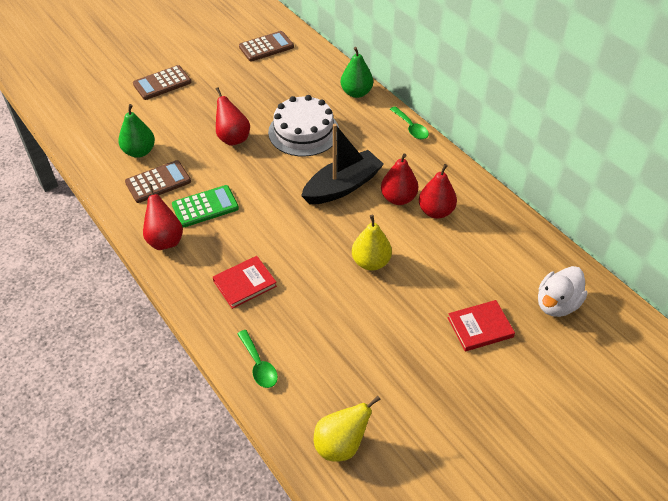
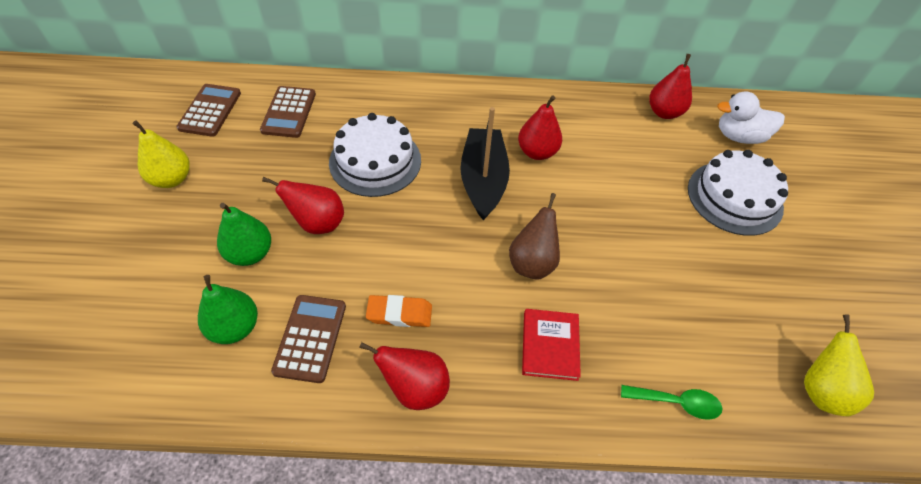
camera: 55 degrees left, 5 degrees up
brown calculator [133,65,191,100] -> brown calculator moved to [260,86,316,138]
green calculator [172,185,239,227] -> orange eraser [366,295,432,327]
green pear [341,47,373,98] -> green pear moved to [217,203,271,266]
yellow pear [352,215,392,271] -> yellow pear moved to [133,121,190,188]
green spoon [390,106,429,139] -> none
red pear [419,164,457,219] -> red pear moved to [649,54,692,119]
red book [448,300,515,351] -> white cake [688,150,788,236]
white duck [538,266,588,317] -> white duck turned 105 degrees clockwise [717,91,785,144]
none -> brown pear [509,193,560,280]

